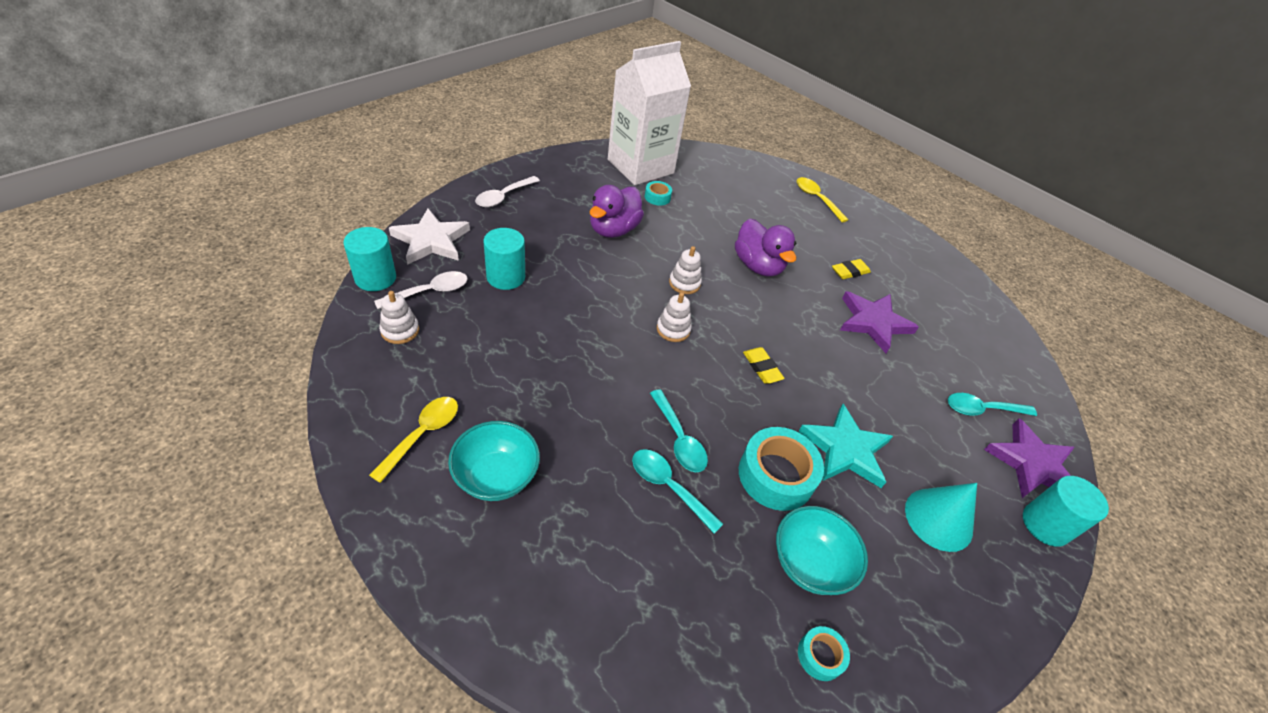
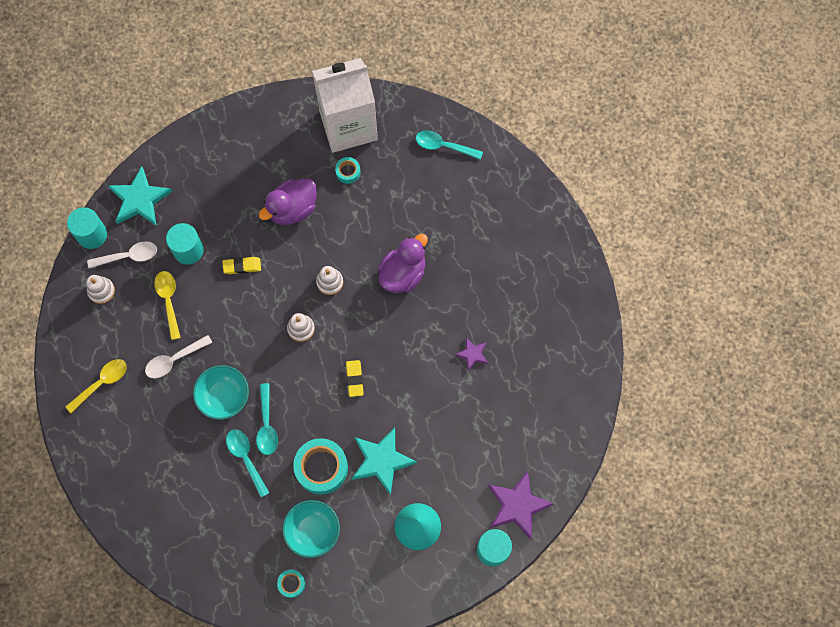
camera: 25 degrees right, 25 degrees up
white star [389,208,470,265] -> turquoise star [108,166,172,225]
turquoise bowl [448,421,540,501] -> turquoise bowl moved to [193,365,249,420]
white spoon [475,176,540,207] -> white spoon moved to [145,335,213,379]
purple duck [735,218,797,277] -> purple duck turned 135 degrees counterclockwise [378,234,428,293]
yellow spoon [796,177,849,223] -> yellow spoon moved to [154,271,181,340]
yellow eraser [832,259,871,279] -> yellow eraser moved to [222,257,261,274]
purple star [840,291,919,353] -> purple star [455,337,488,371], size x0.53
turquoise spoon [948,393,1037,416] -> turquoise spoon moved to [416,130,483,160]

